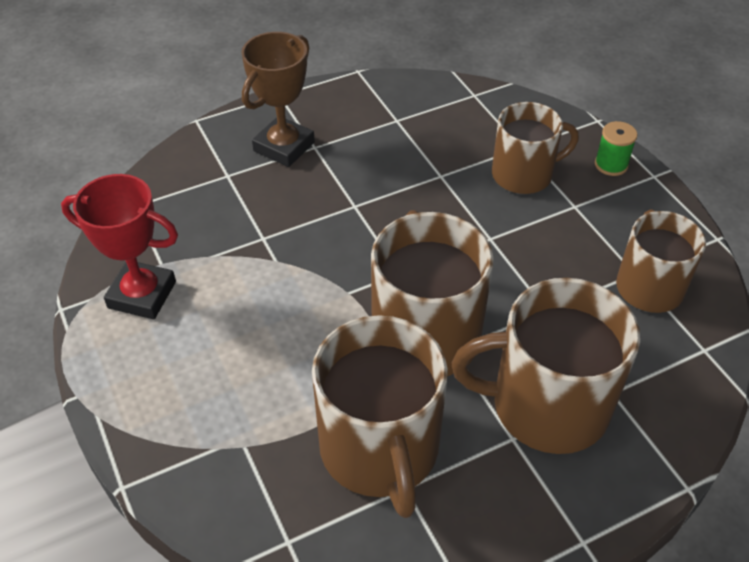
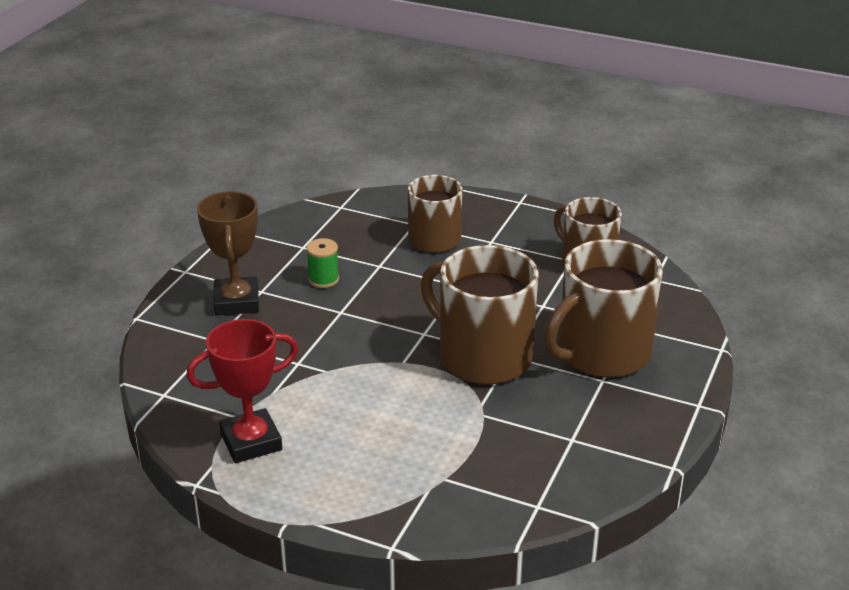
camera: 40 degrees left, 15 degrees down
brown mug [312,315,448,518] -> none
green spool [595,121,637,176] -> green spool moved to [306,238,339,288]

